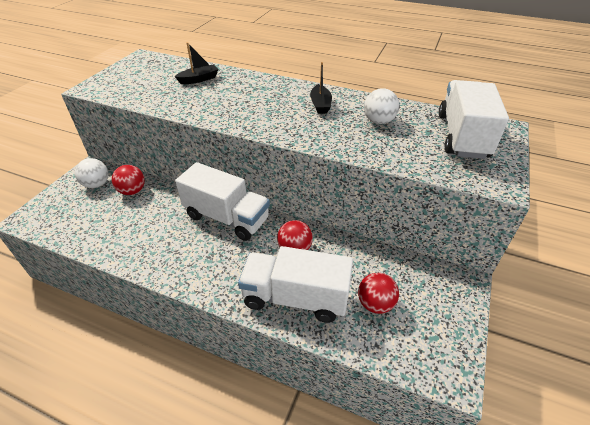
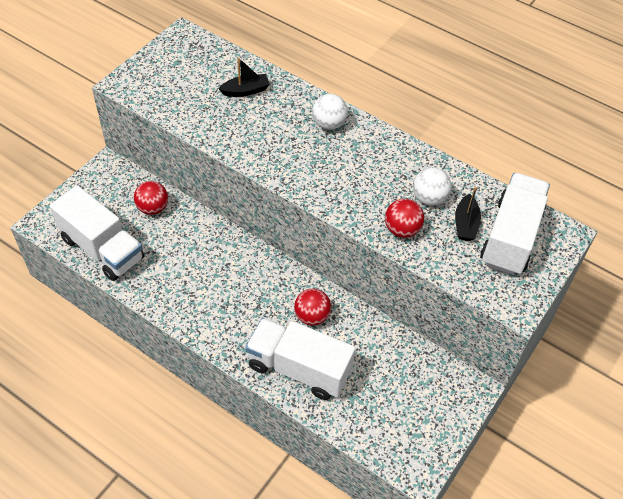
camera: 10 degrees right, 10 degrees up
white ball [75,158,108,188] -> white ball moved to [312,94,348,130]
white truck [175,162,270,241] -> white truck moved to [50,185,144,281]
black boat [310,62,332,114] -> black boat moved to [455,187,481,241]
red ball [358,273,399,314] -> red ball moved to [385,199,424,238]

